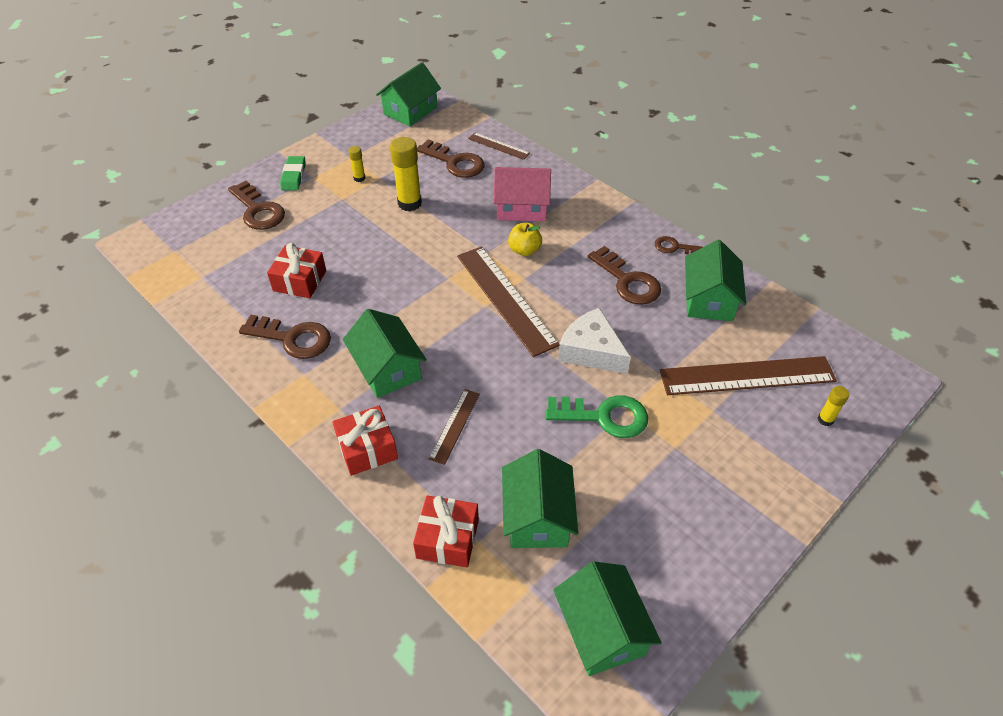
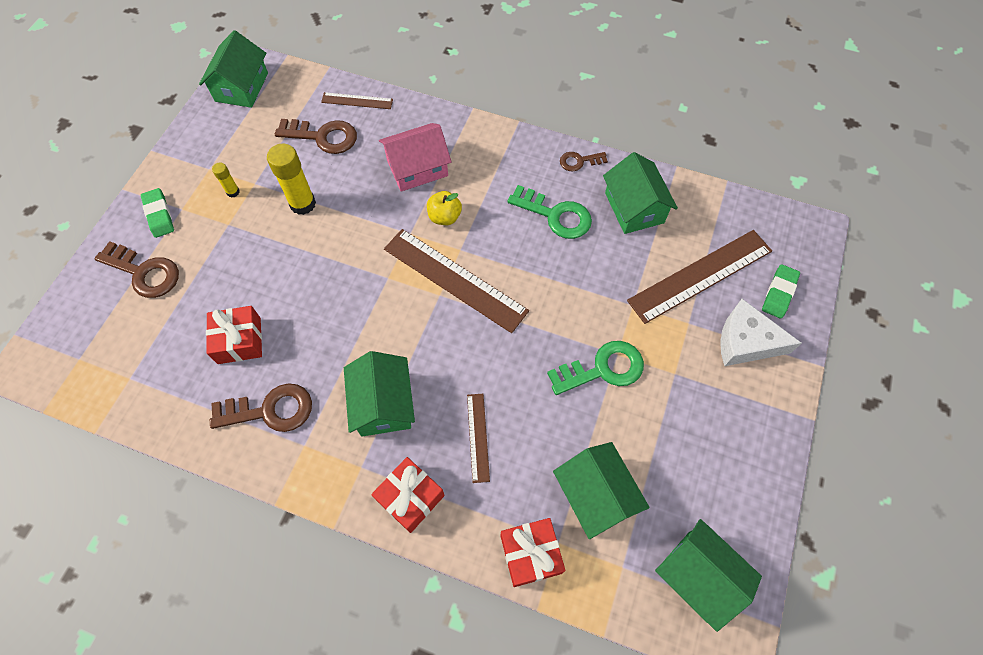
camera: 25 degrees left, 15 degrees up
green house [343,309,427,398] -> green house turned 45 degrees clockwise [344,351,415,437]
white cheese [558,308,631,374] -> white cheese moved to [720,299,802,366]
brown key [588,246,661,305] -> green key [507,185,592,239]
yellow glue stick [818,386,849,426] -> green eraser [762,264,800,319]

